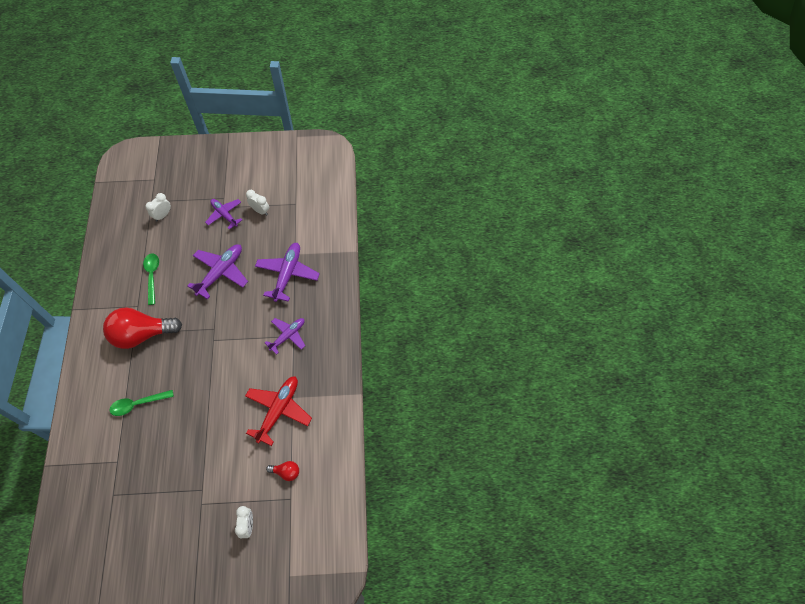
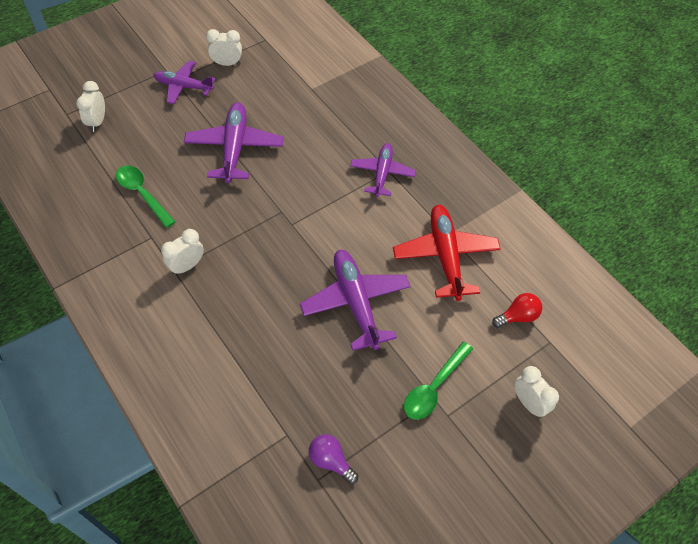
camera: 35 degrees left, 5 degrees down
red light bulb [103,307,182,349] -> white clock [161,229,204,275]
green spoon [109,390,174,416] -> green spoon moved to [404,342,473,420]
purple plane [255,243,320,302] -> purple plane moved to [300,250,411,351]
none -> purple light bulb [309,434,358,484]

